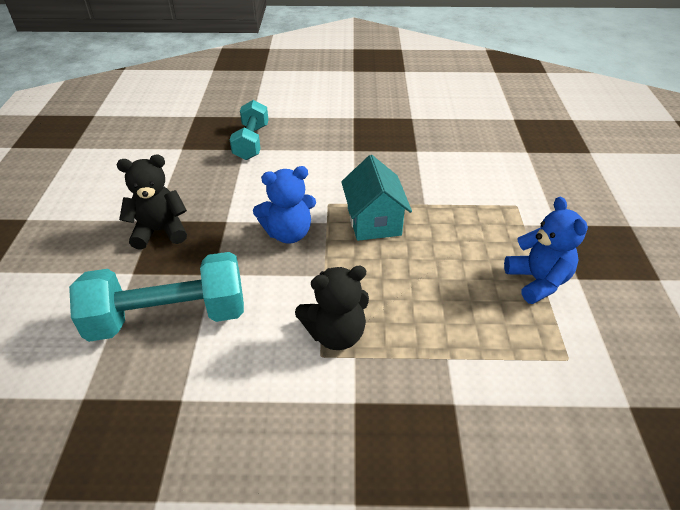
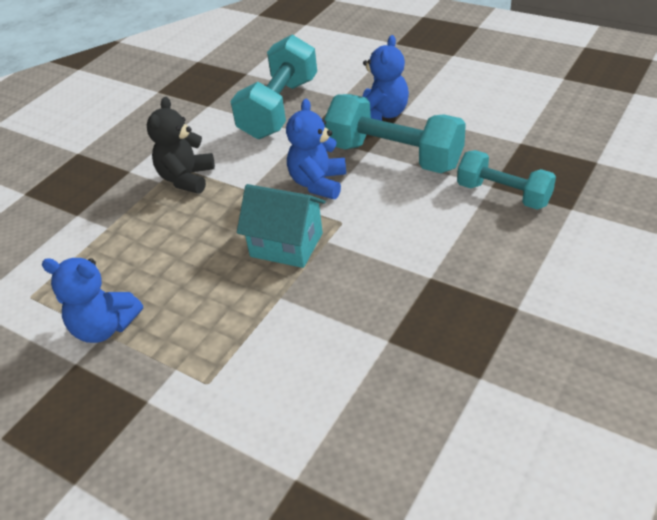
camera: 125 degrees right, 0 degrees up
black teddy bear [117,155,187,249] -> blue teddy bear [362,35,409,121]
none -> turquoise dumbbell [324,94,466,173]

